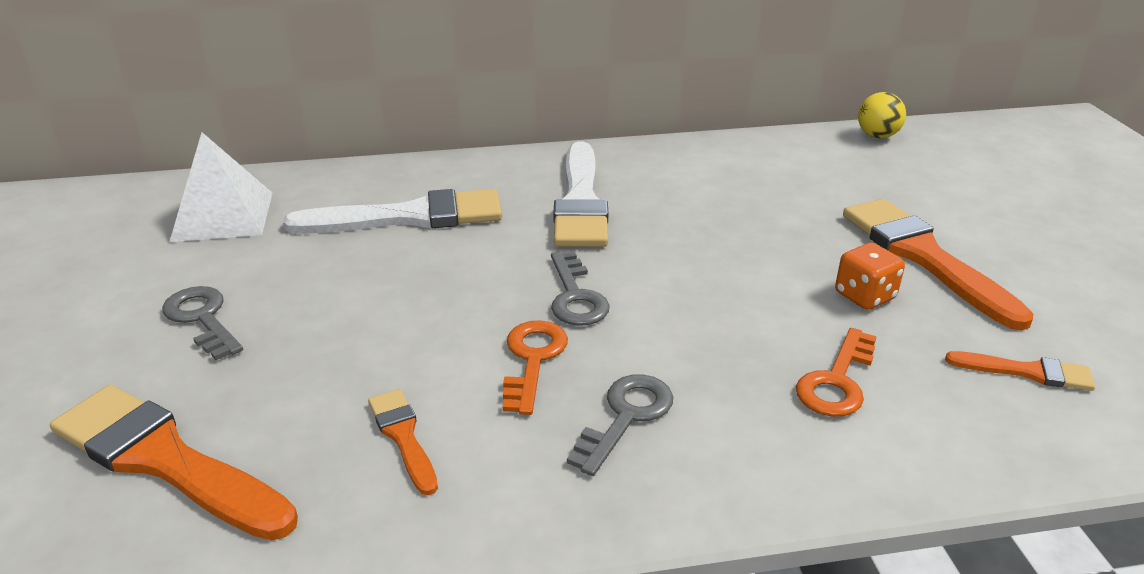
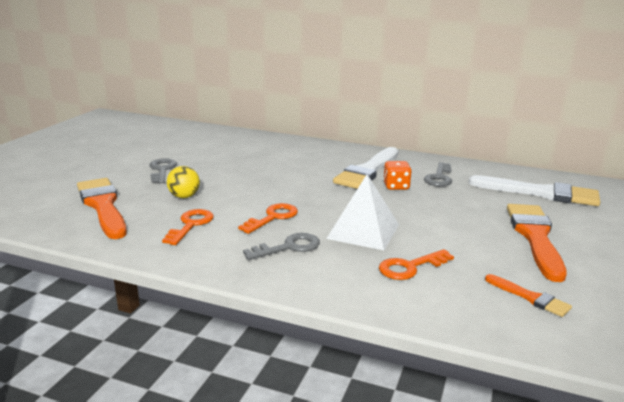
camera: 30 degrees right, 10 degrees down
white pyramid [170,132,272,242] -> white pyramid moved to [326,174,399,250]
white brush [283,189,502,234] -> white brush moved to [469,175,600,206]
orange brush [368,389,438,495] -> orange key [162,209,214,245]
grey key [551,251,610,326] -> grey key moved to [424,162,452,187]
orange dice [835,243,905,310] -> orange dice moved to [383,161,412,190]
yellow ball [858,92,906,138] -> yellow ball moved to [167,166,200,198]

